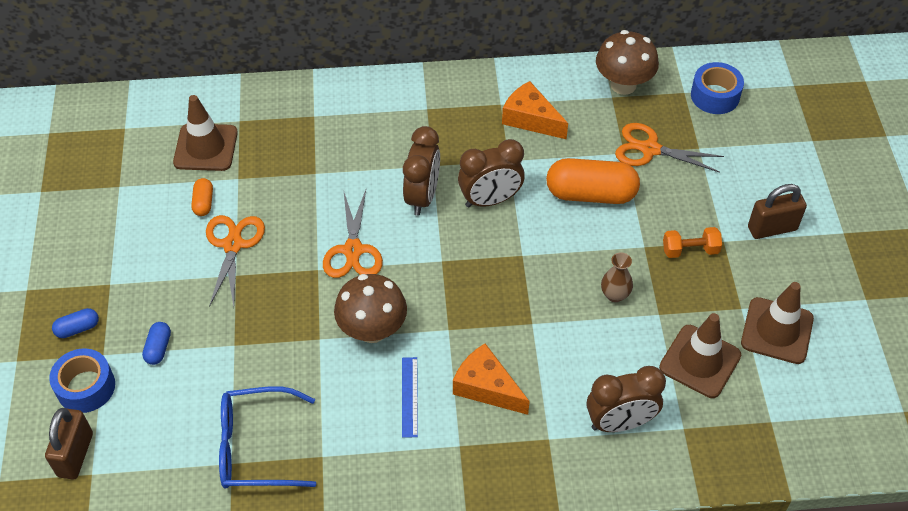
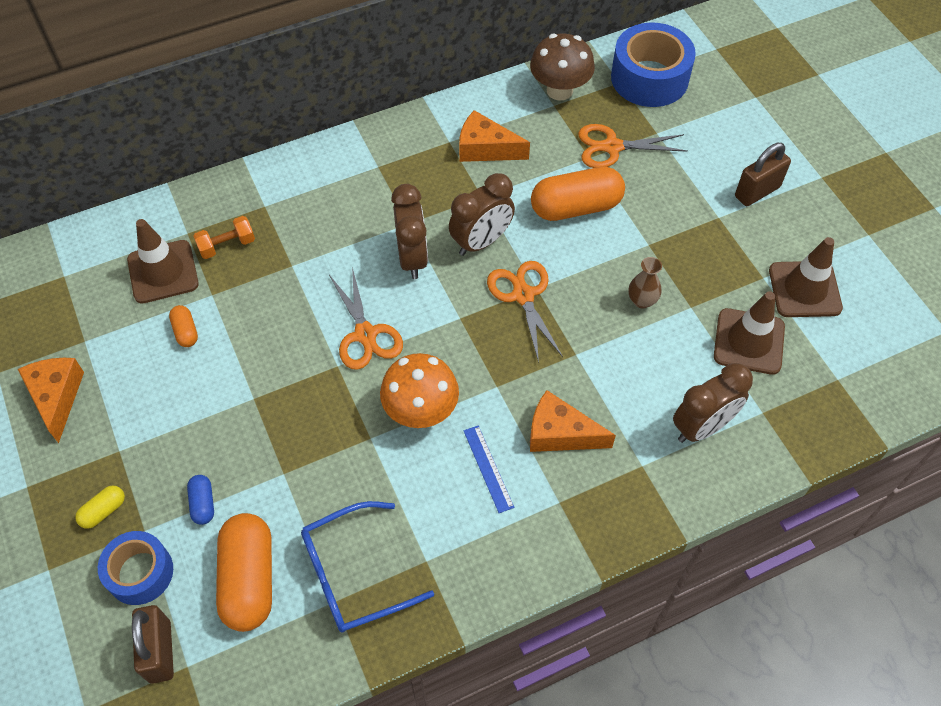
camera: 20 degrees left, 5 degrees up
blue capsule [52,308,99,338] -> yellow capsule [75,486,125,529]
orange scissors [206,215,265,307] -> orange scissors moved to [487,261,563,363]
brown mushroom [334,274,407,343] -> orange mushroom [380,353,459,428]
orange dumbbell [663,227,722,258] -> orange dumbbell moved to [193,216,255,259]
blue tape [691,62,744,114] -> blue tape [611,23,696,107], size x1.58
none -> orange cheese [18,358,84,443]
none -> orange capsule [216,513,272,632]

